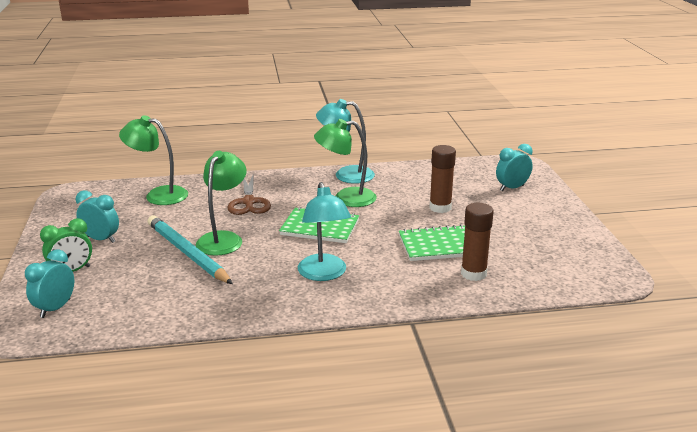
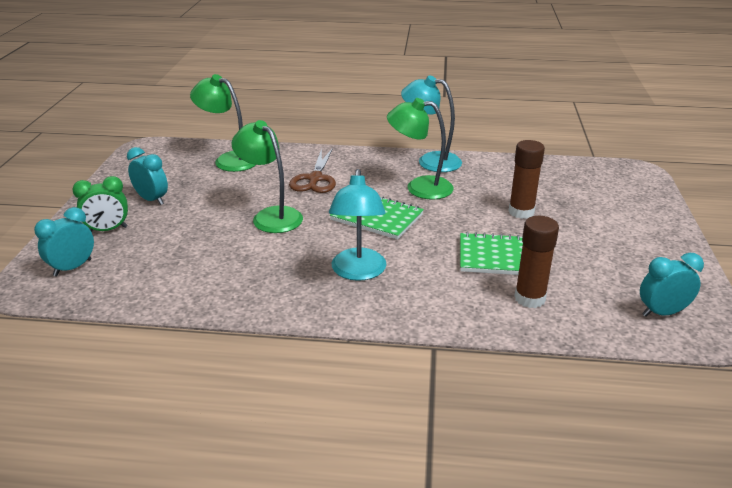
camera: 15 degrees right, 5 degrees up
turquoise pencil [148,215,233,284] -> none
green lamp [196,151,246,256] -> green lamp turned 75 degrees counterclockwise [232,120,303,233]
turquoise clock [496,144,533,191] -> turquoise clock moved to [640,253,704,317]

